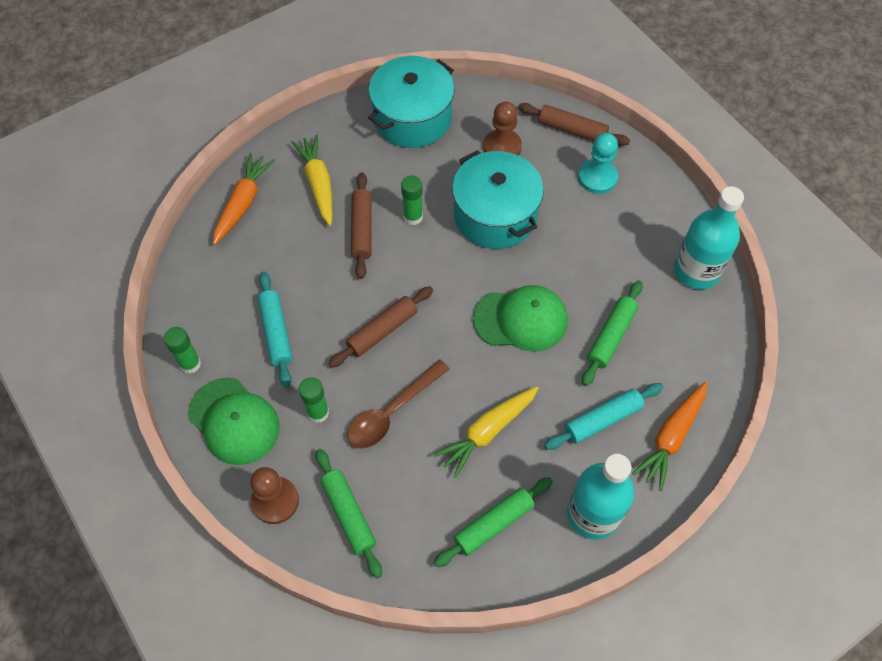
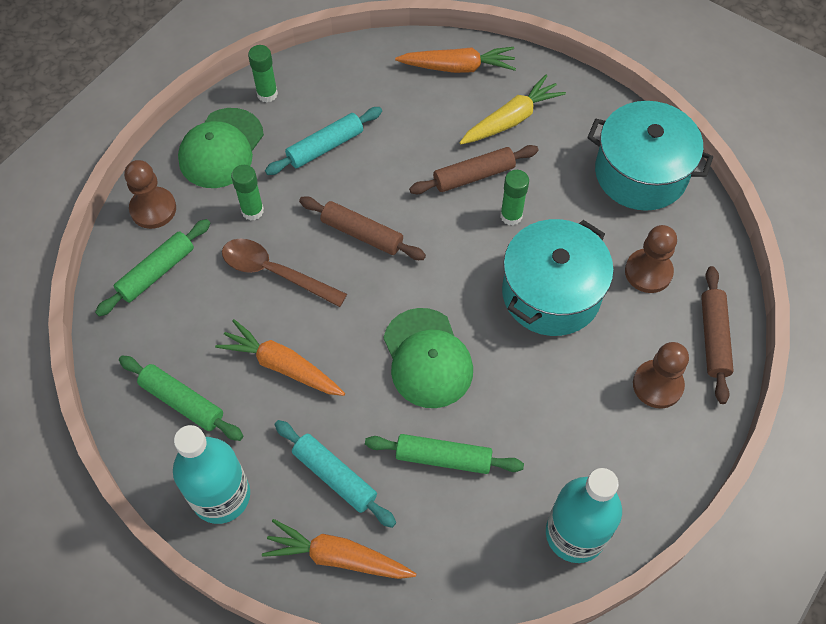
camera: 70 degrees right, 0 degrees up
yellow carrot [433,386,539,478] -> orange carrot [215,319,345,396]
turquoise pawn [578,133,618,194] -> brown pawn [633,342,689,409]

